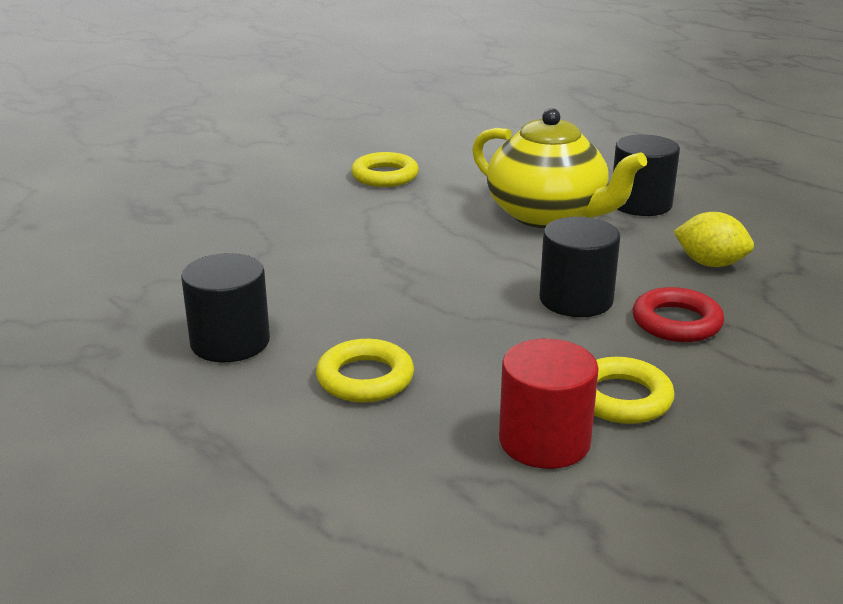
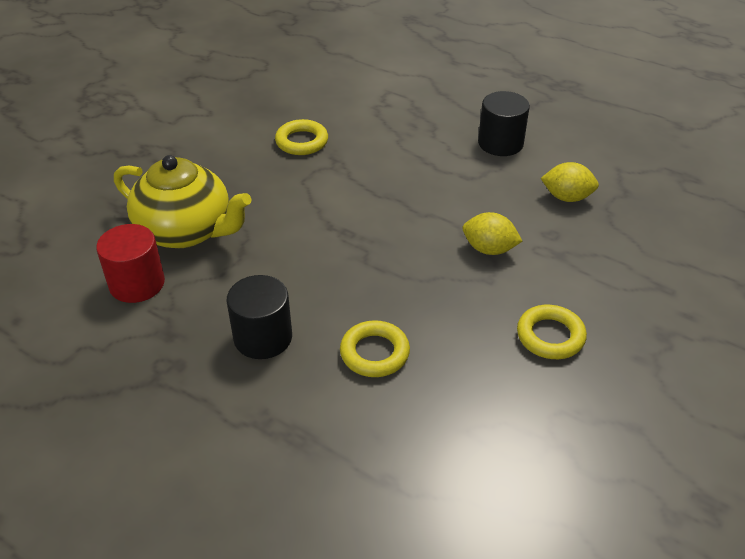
camera: 15 degrees left, 15 degrees up
yellow teapot [472,108,647,228] -> yellow teapot moved to [114,155,251,248]
red cylinder [499,339,599,469] -> red cylinder moved to [96,224,165,303]
black cylinder [540,217,620,317] -> yellow lemon [463,212,522,255]
red ring [633,287,724,342] -> none

